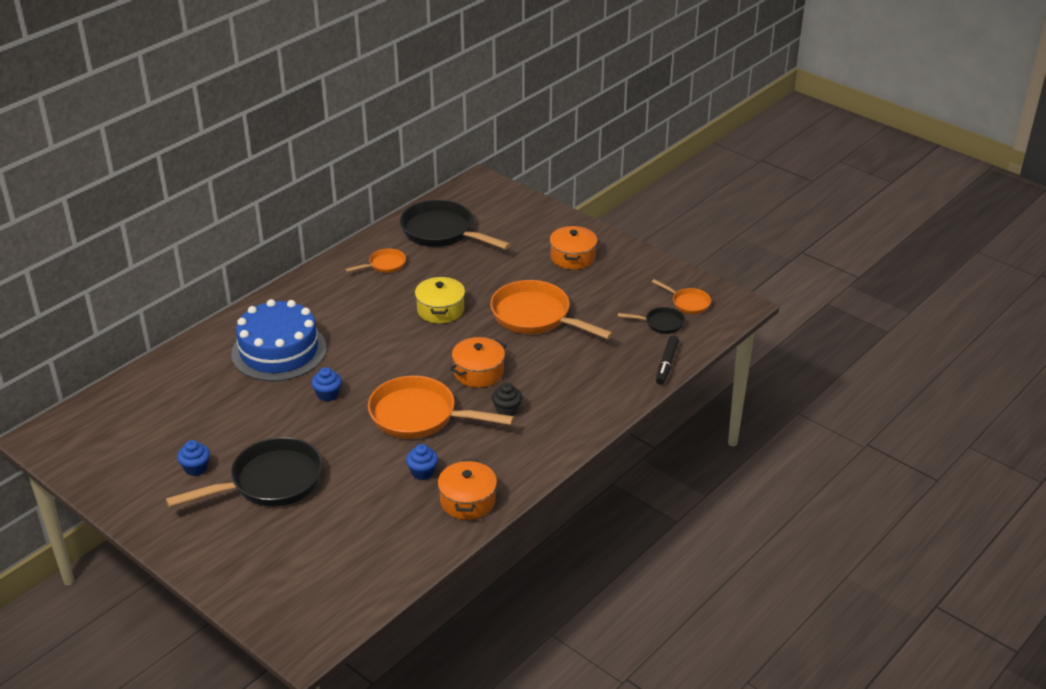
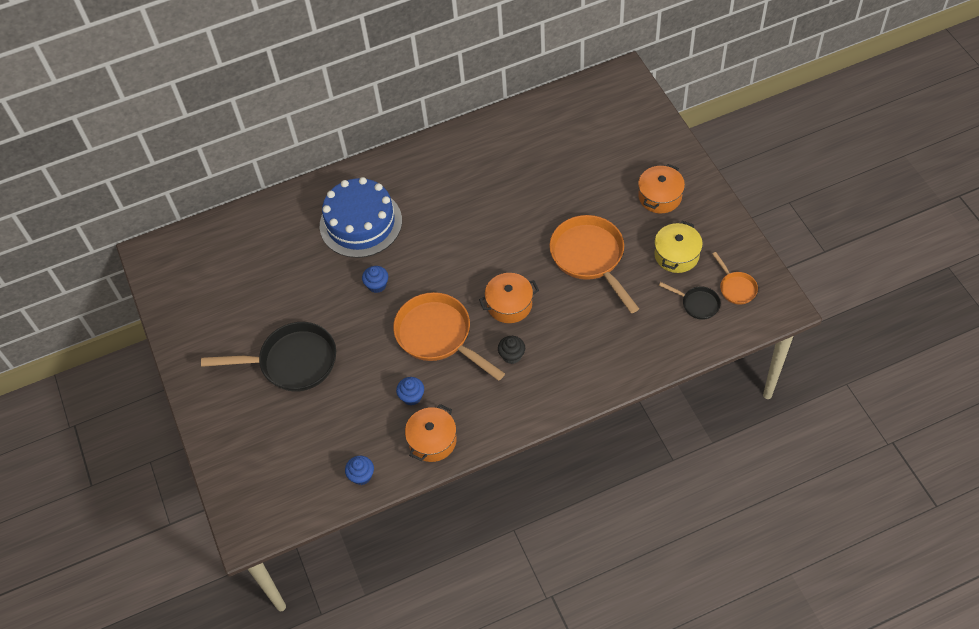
camera: 30 degrees right, 20 degrees up
blue cupcake [177,440,210,476] -> blue cupcake moved to [345,456,374,485]
orange pan [345,249,406,273] -> none
black pan [400,200,511,250] -> none
yellow pot [415,276,465,324] -> yellow pot moved to [654,221,703,273]
black marker [656,335,679,385] -> none

